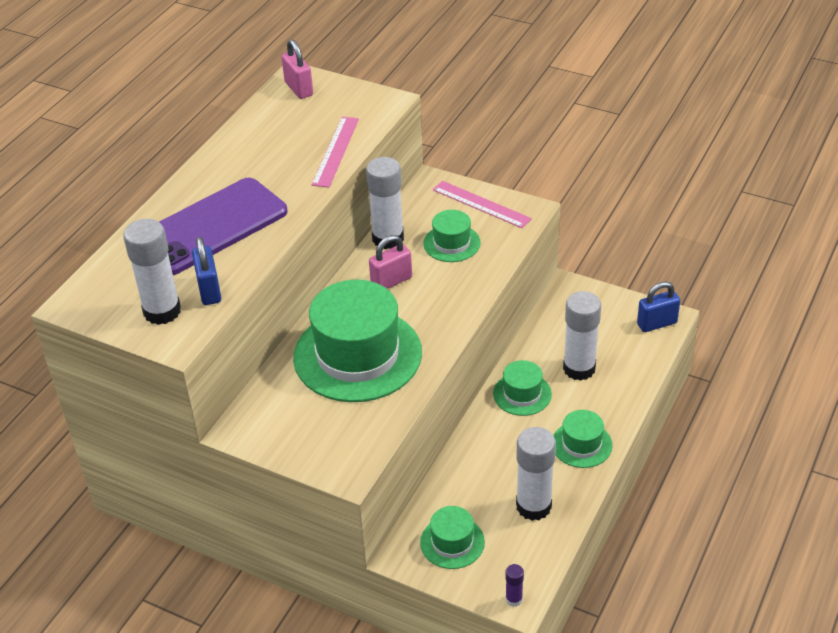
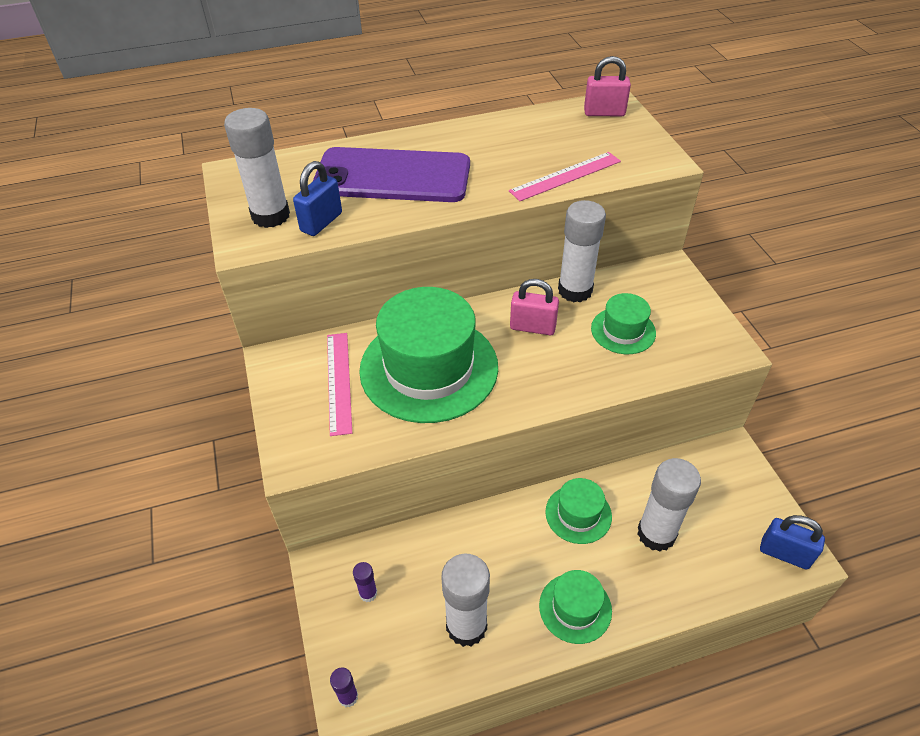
camera: 45 degrees right, 5 degrees up
pink padlock [281,40,313,99] -> pink padlock turned 75 degrees clockwise [584,56,631,116]
green hat [420,506,485,569] -> purple glue stick [353,562,377,602]
pink ruler [433,181,532,228] -> pink ruler moved to [327,333,352,436]

